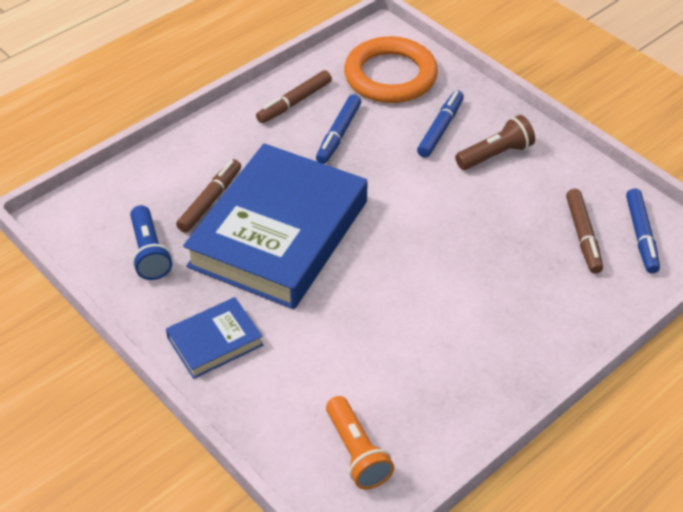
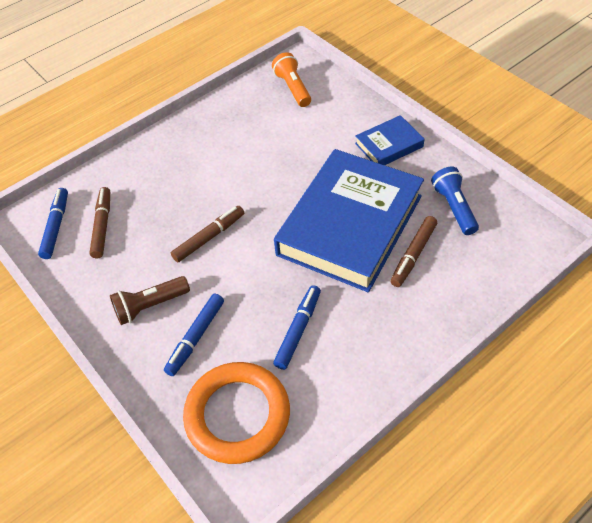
camera: 175 degrees left, 5 degrees up
brown marker [256,70,332,123] -> brown marker moved to [171,206,244,262]

